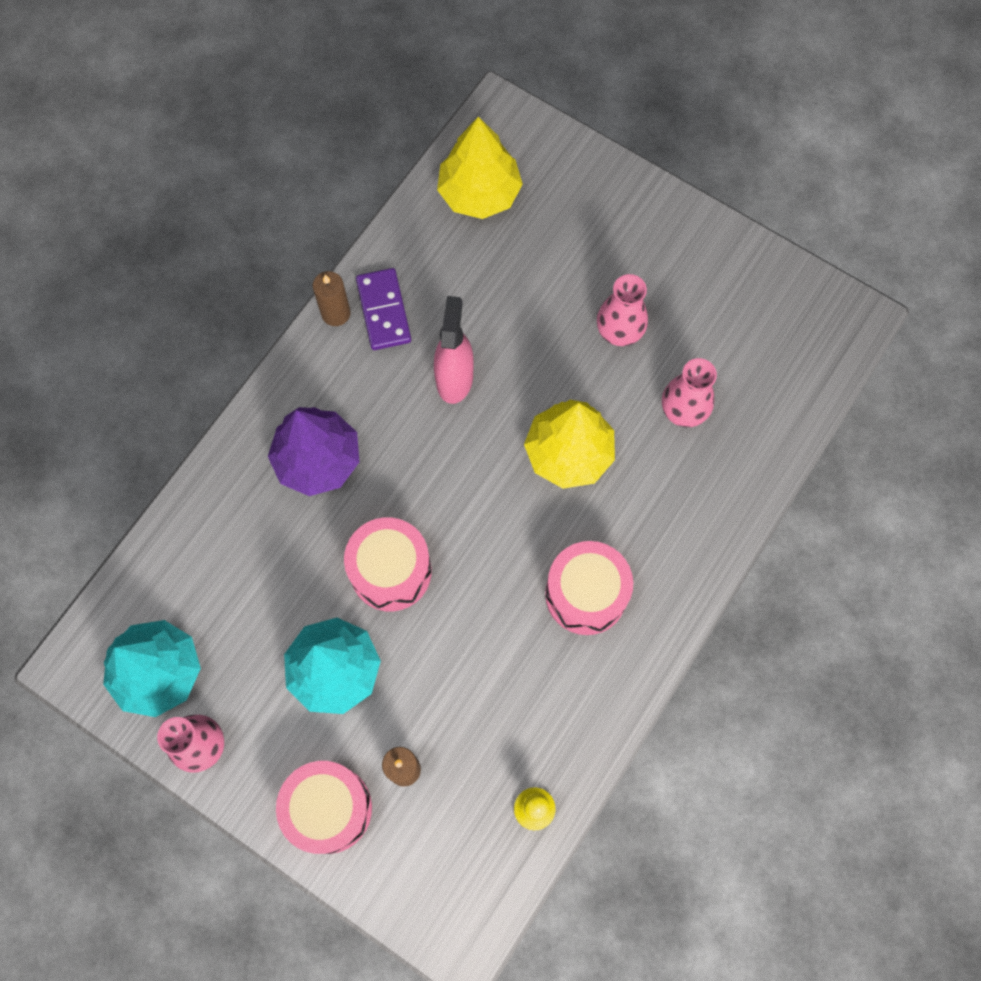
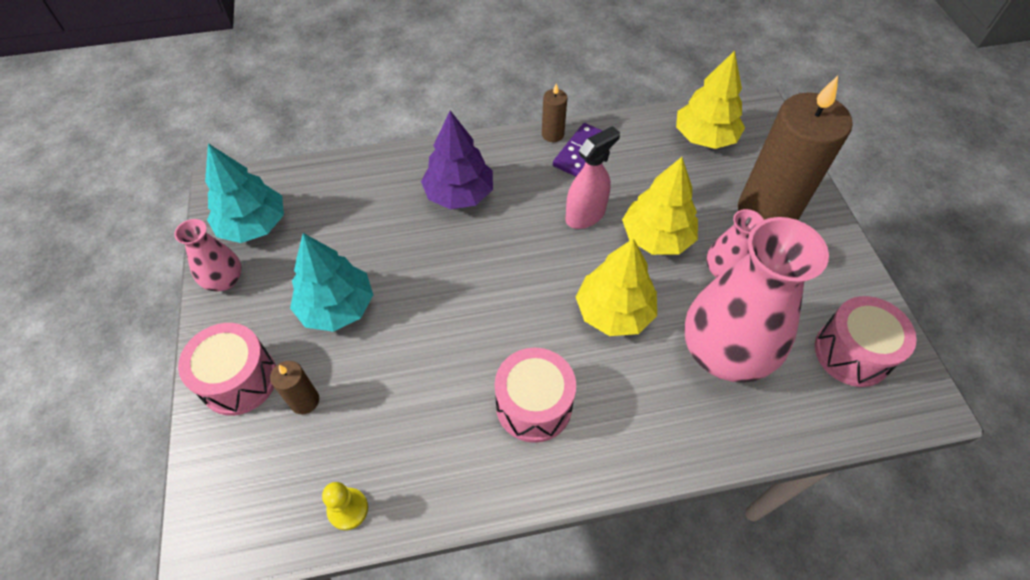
camera: 45 degrees right, 15 degrees down
pink drum [344,517,432,611] -> pink drum moved to [815,296,917,387]
pink vase [662,358,717,427] -> pink vase [684,217,829,383], size x2.05
none -> yellow tree [622,157,698,255]
none -> brown candle [738,76,853,220]

